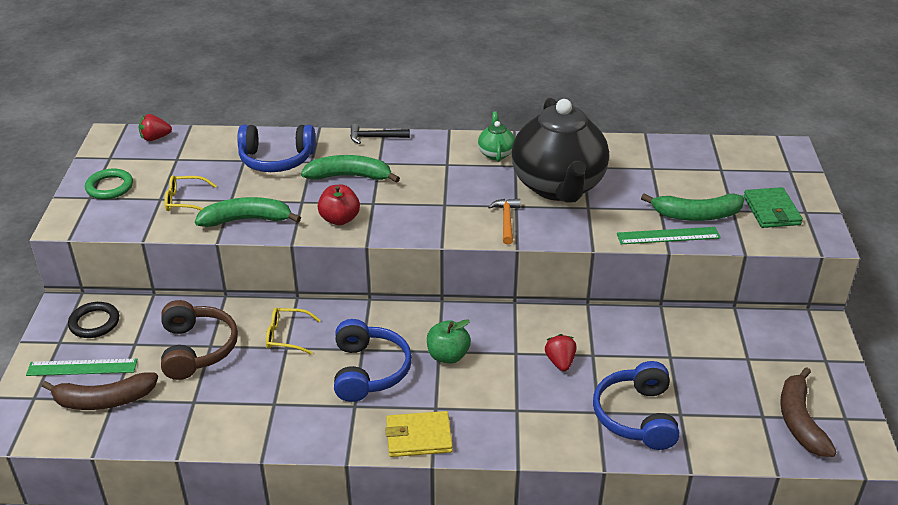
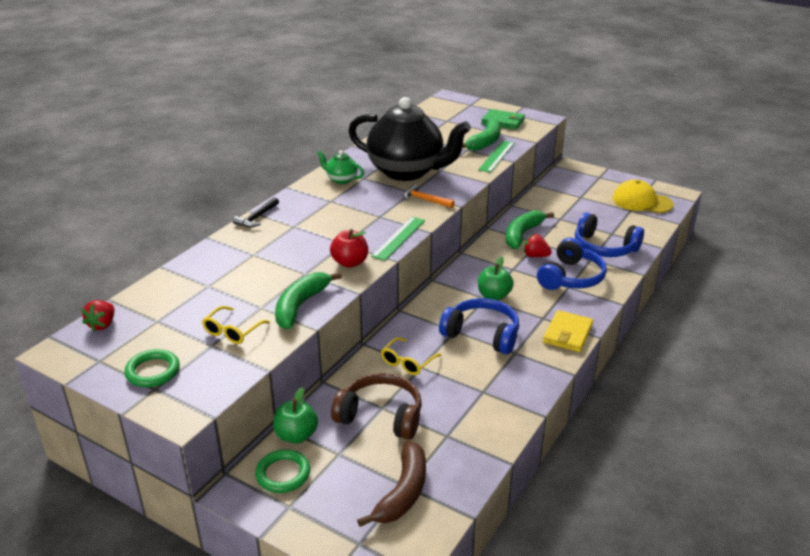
camera: 60 degrees left, 5 degrees down
green ruler [26,358,138,376] -> green ruler moved to [371,217,425,261]
black ring [68,302,119,338] -> green ring [255,449,310,493]
blue headphones [237,125,315,172] -> blue headphones moved to [537,238,607,290]
green banana [301,155,400,183] -> green banana moved to [506,210,554,249]
brown banana [780,367,837,457] -> yellow cap [612,179,674,213]
none -> green apple [273,387,318,444]

